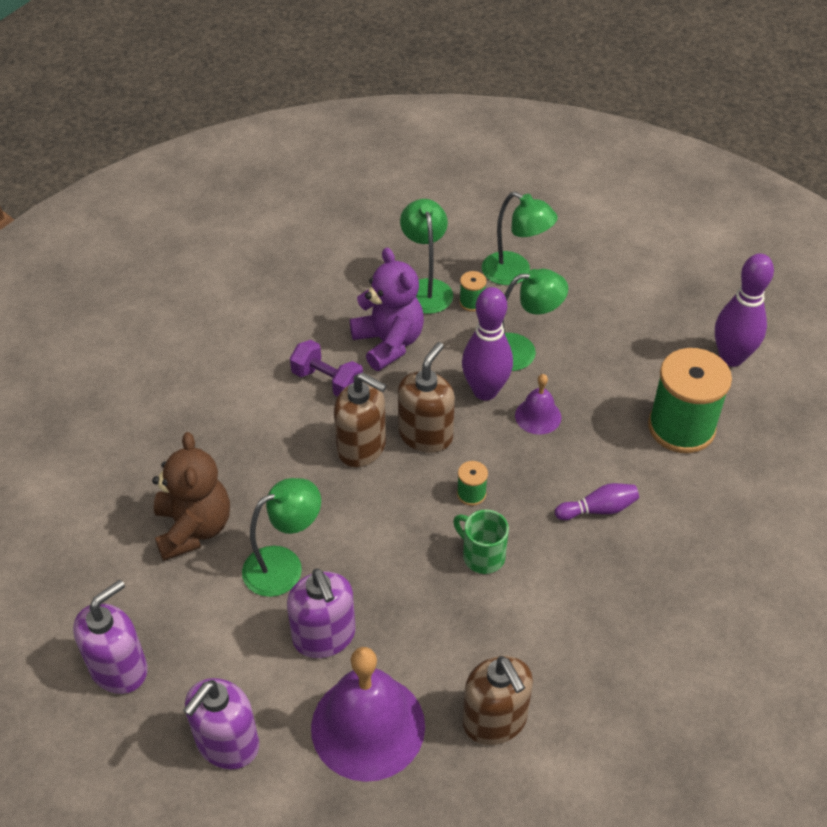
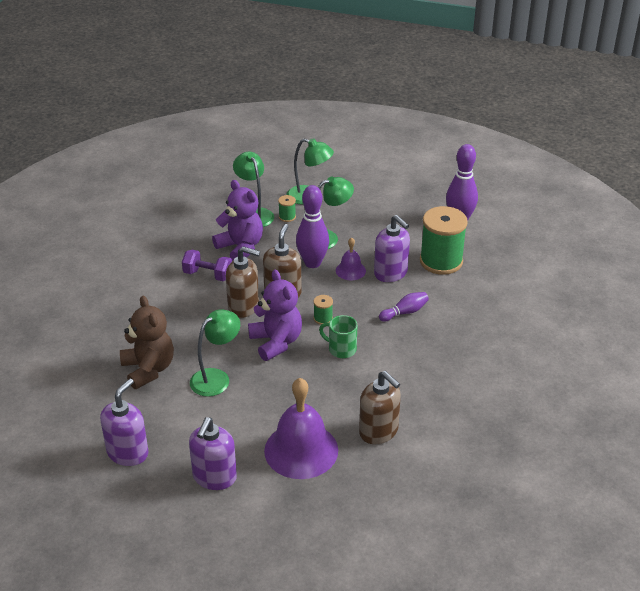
camera: 15 degrees left, 10 degrees down
purple soap dispenser [287,568,355,658] -> purple soap dispenser moved to [374,215,410,282]
none -> purple teddy bear [248,270,302,361]

